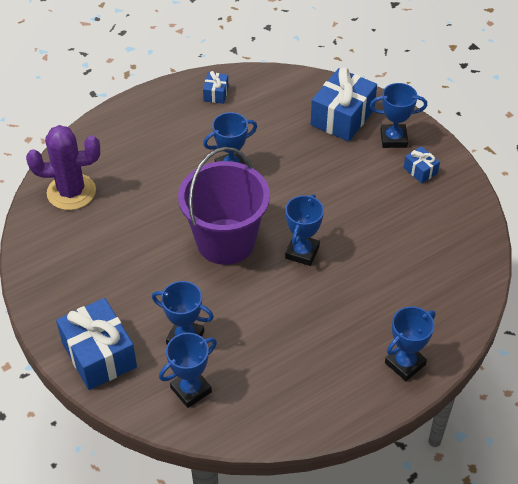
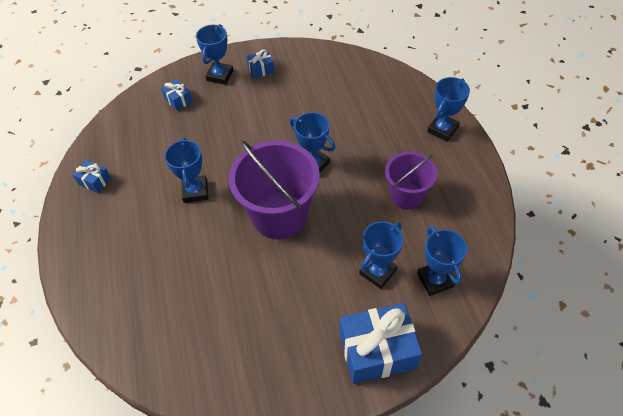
camera: 70 degrees left, 5 degrees up
purple cactus [26,125,100,210] -> none
blue gift [310,67,377,141] -> blue gift [161,79,193,111], size x0.48
blue trophy [385,306,436,381] -> blue trophy turned 60 degrees clockwise [427,77,470,142]
none -> purple bucket [385,152,437,209]

